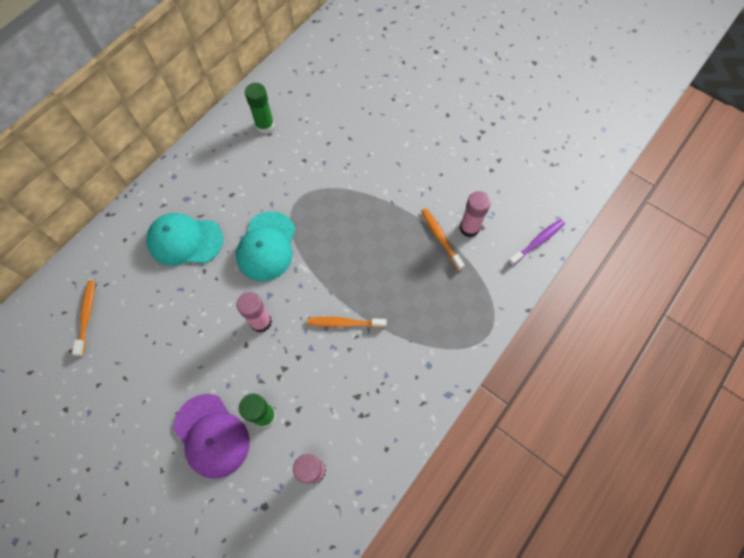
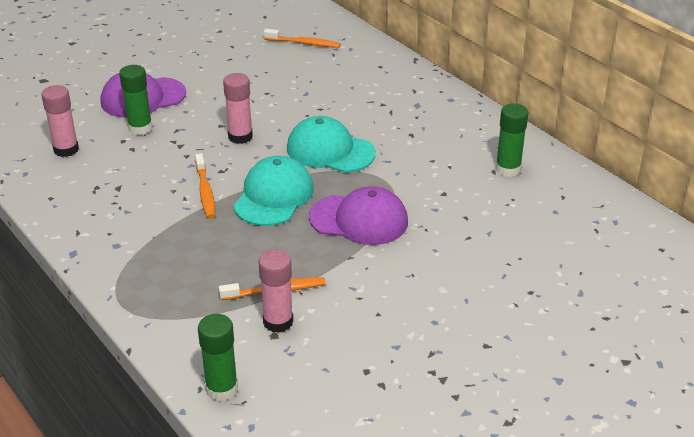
camera: 105 degrees right, 30 degrees down
turquoise cap [146,213,223,266] -> turquoise cap moved to [233,156,314,226]
orange toothbrush [307,317,387,328] -> orange toothbrush turned 150 degrees clockwise [195,153,215,218]
purple toothbrush [508,219,565,266] -> green glue stick [198,314,238,401]
none -> purple cap [309,186,408,245]

